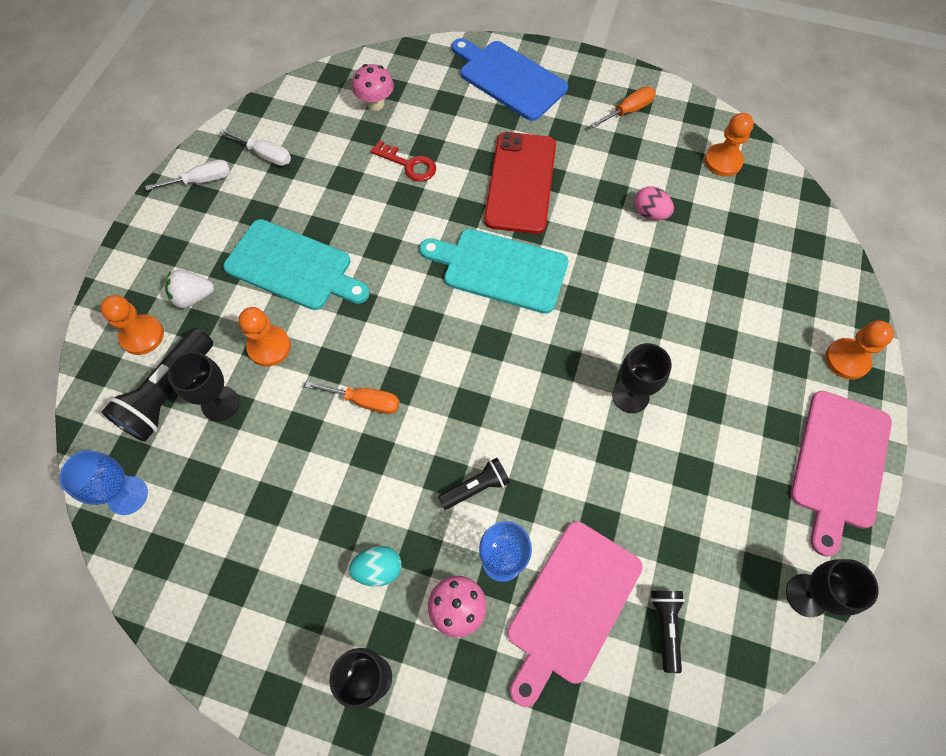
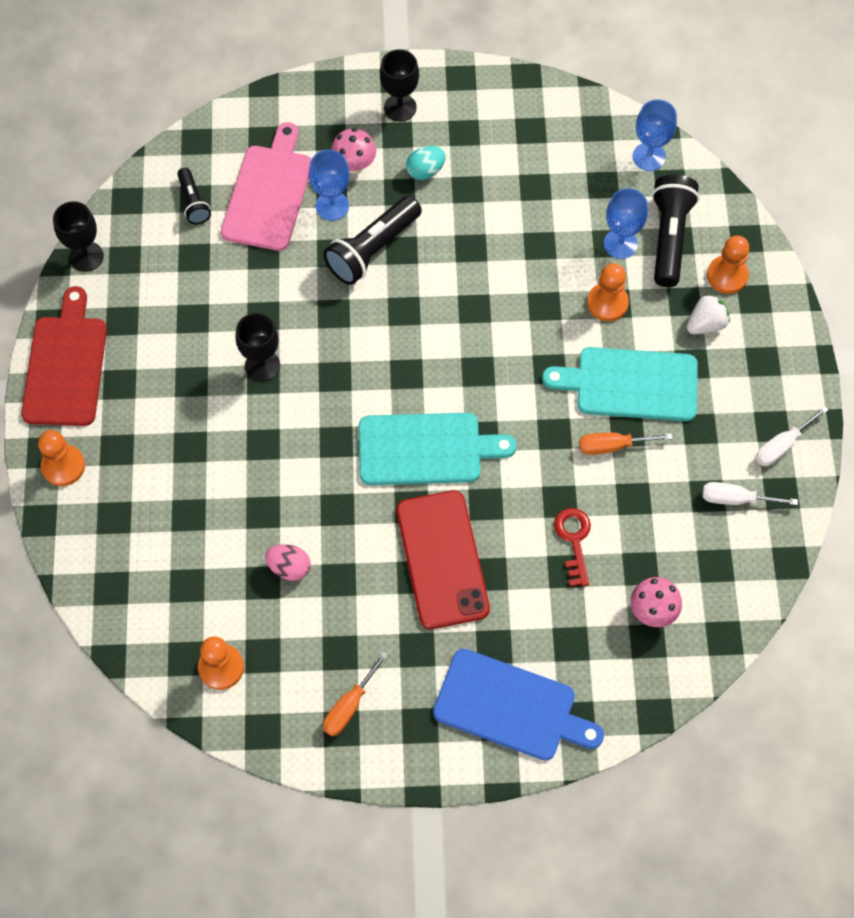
camera: 160 degrees right, 0 degrees up
black goblet [168,352,239,421] -> blue goblet [604,188,648,259]
orange screwdriver [305,381,399,414] -> orange screwdriver moved to [579,432,673,455]
red key [370,140,436,182] -> red key turned 75 degrees clockwise [554,508,591,586]
black flashlight [438,458,510,510] -> black flashlight [323,196,422,285], size x1.78
pink cutting board [791,391,892,557] -> red cutting board [21,286,107,426]

